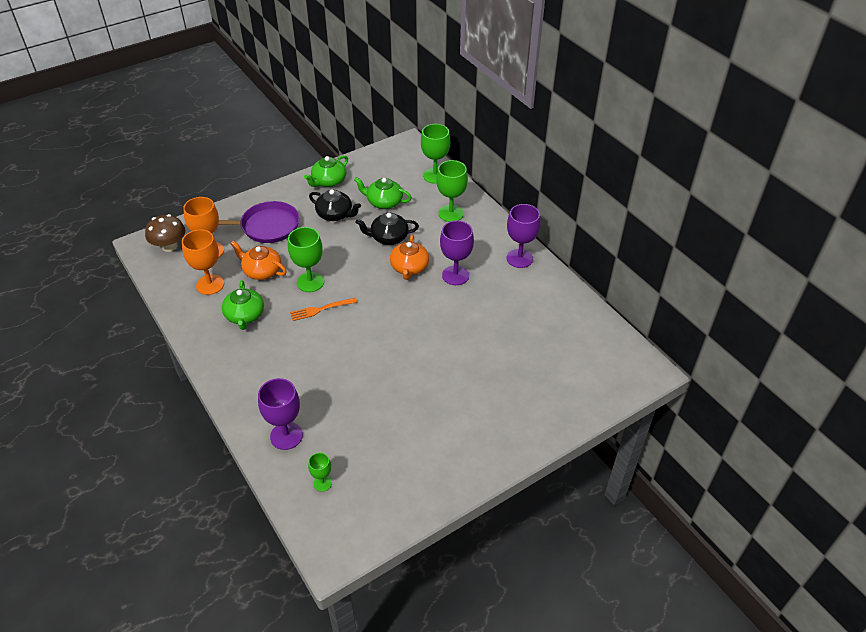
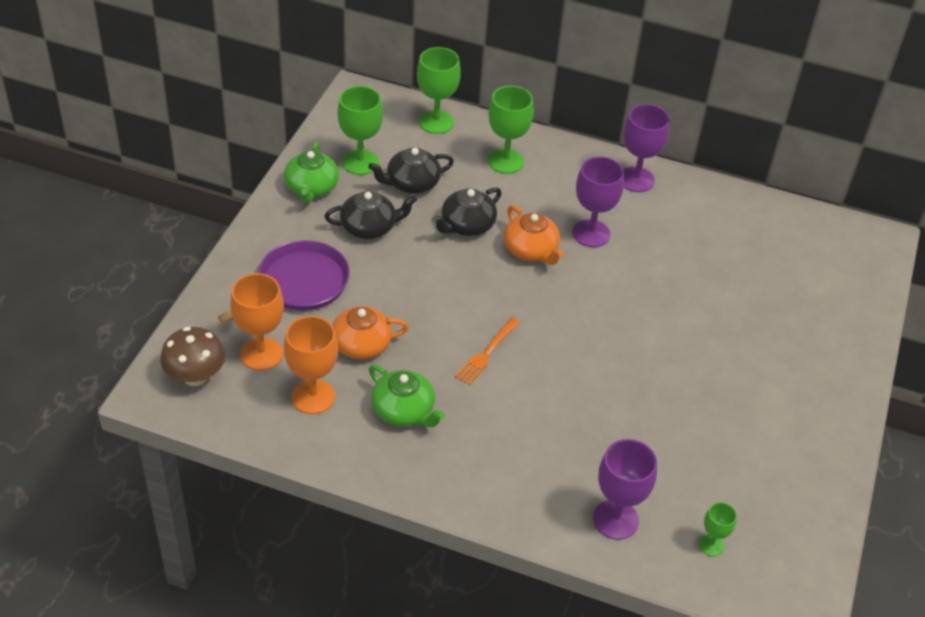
camera: 40 degrees left, 0 degrees up
green goblet [288,227,324,292] -> green goblet moved to [338,86,383,175]
green teapot [354,177,412,209] -> black teapot [368,147,454,194]

